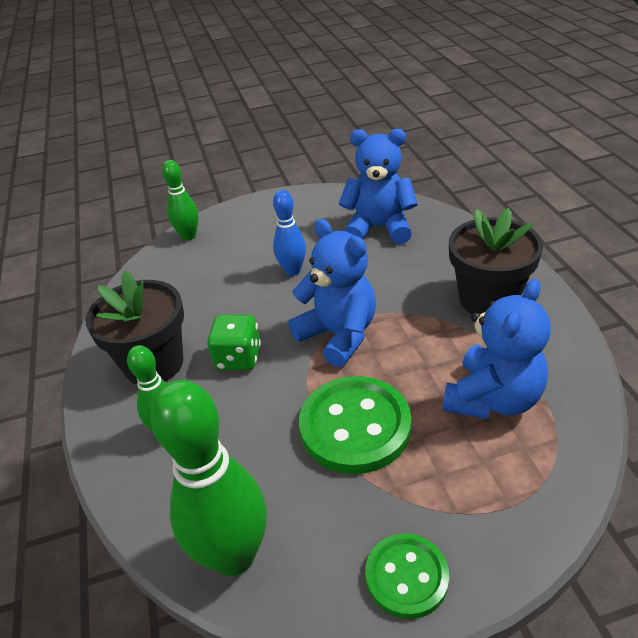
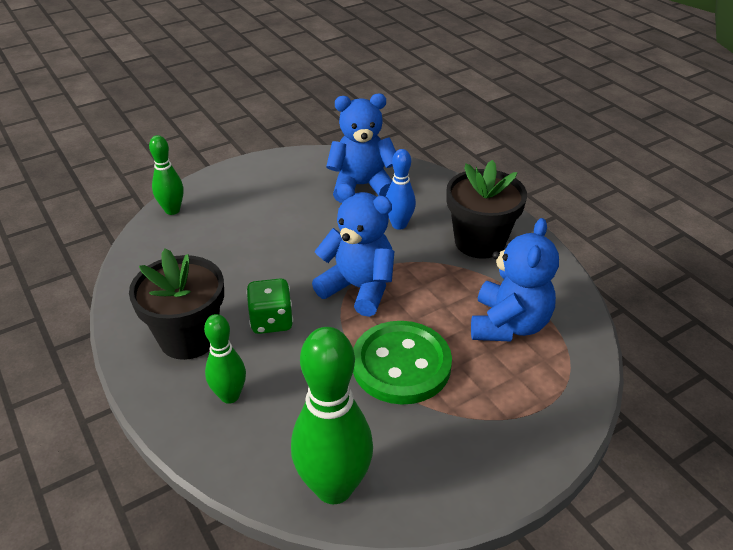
camera: 20 degrees left, 0 degrees up
blue bowling pin [273,190,306,276] -> blue bowling pin moved to [386,149,416,230]
green button [365,533,449,619] -> none

